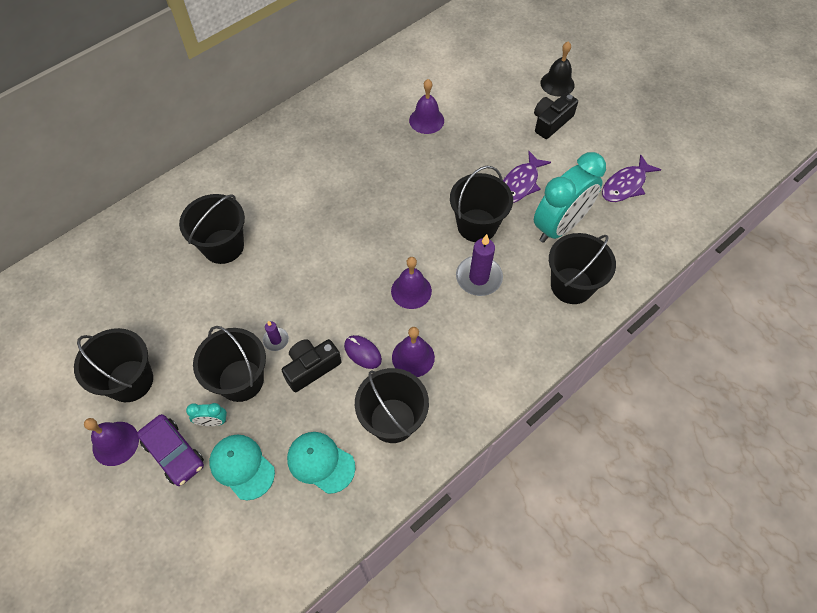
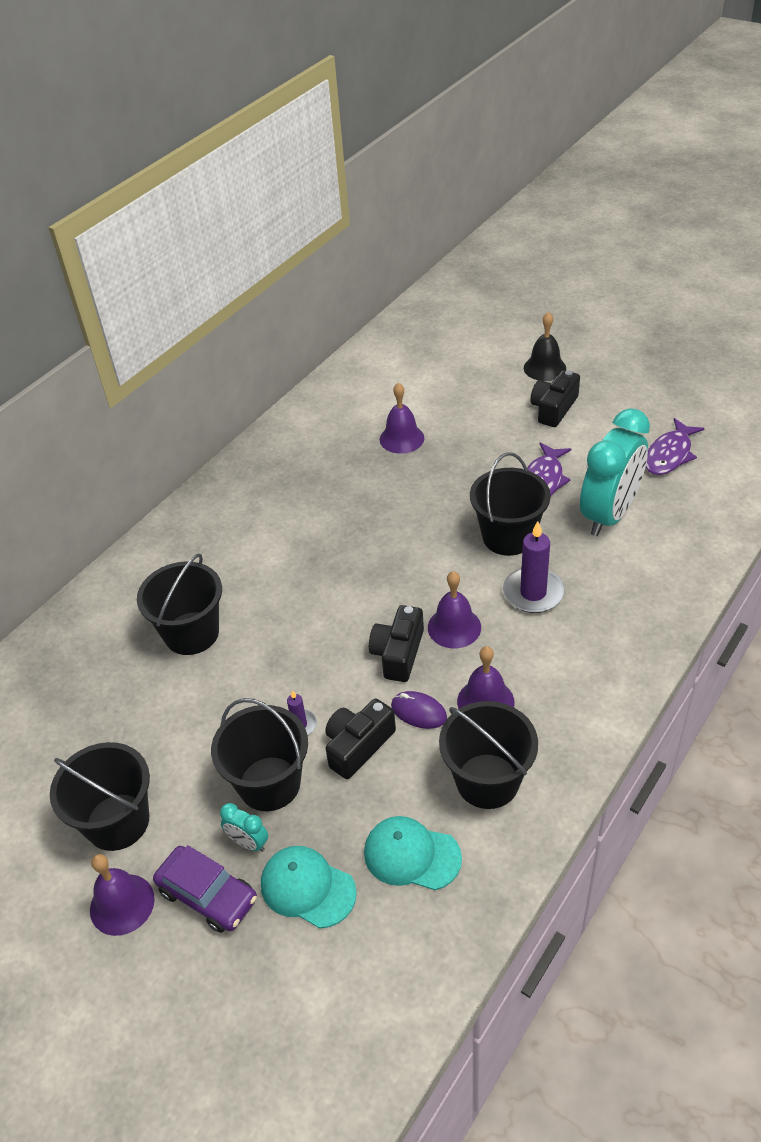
camera: 10 degrees left, 15 degrees down
turquoise clock [186,403,227,426] -> turquoise clock turned 45 degrees clockwise [220,803,268,852]
black bucket [549,233,616,304] -> none
none -> black camera [369,605,424,682]

